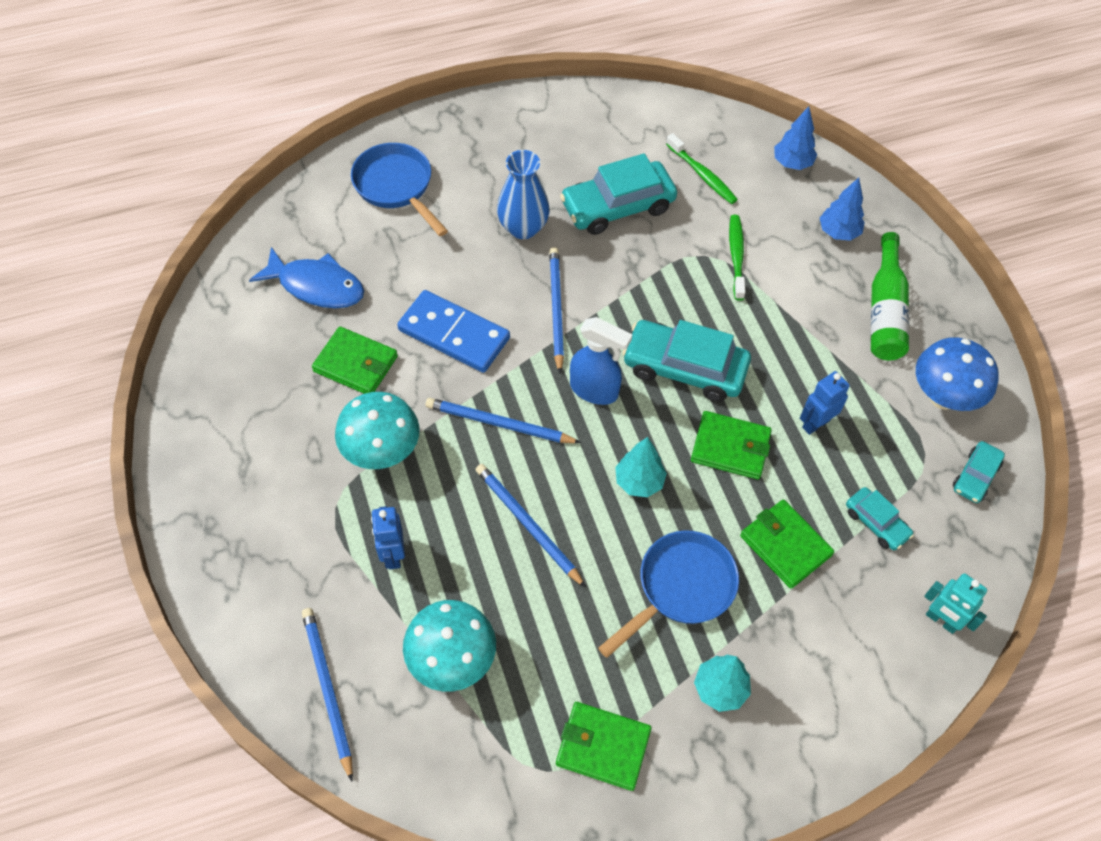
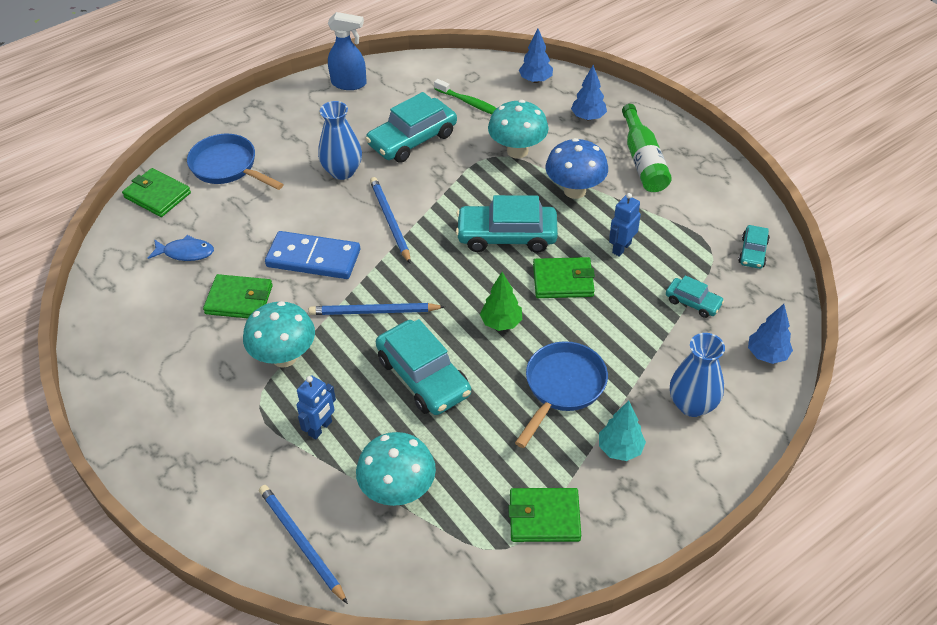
camera: 15 degrees left, 10 degrees down
blue fish [249,247,364,308] -> blue fish [148,235,214,261], size x0.65
blue robot [371,506,405,569] -> blue robot turned 120 degrees counterclockwise [296,375,336,439]
blue pencil [476,464,586,588] -> turquoise car [376,319,471,415]
blue spray bottle [570,317,633,405] -> blue spray bottle moved to [328,12,367,90]
turquoise tree [615,437,667,497] -> green tree [480,272,522,331]
green toothbrush [729,215,746,301] -> turquoise mushroom [488,100,549,159]
green wallet [740,499,834,589] -> green wallet moved to [122,168,191,217]
blue mushroom [916,337,999,411] -> blue mushroom moved to [545,138,608,199]
turquoise robot [924,573,987,634] -> blue tree [748,304,793,364]
none -> blue vase [670,333,725,417]

